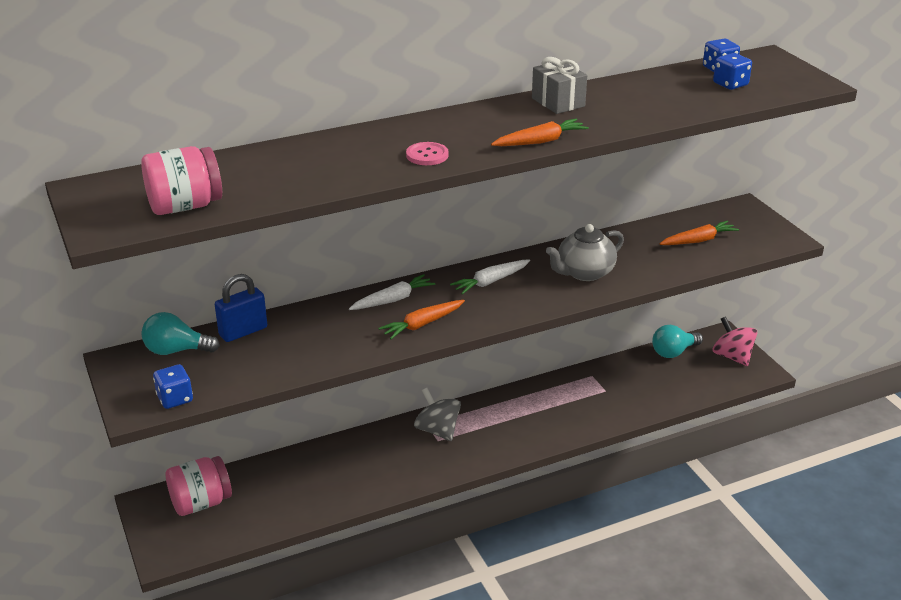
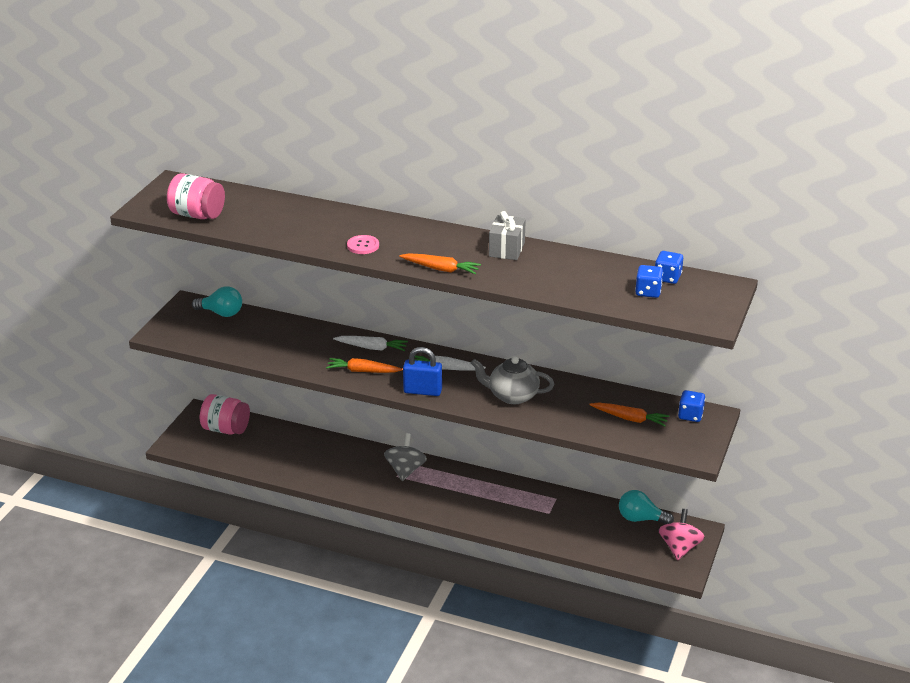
camera: 45 degrees right, 0 degrees up
turquoise light bulb [141,312,220,355] -> turquoise light bulb turned 150 degrees clockwise [192,286,242,317]
blue dice [153,364,193,409] -> blue dice moved to [678,390,705,422]
blue padlock [215,274,267,342] -> blue padlock moved to [403,347,442,396]

